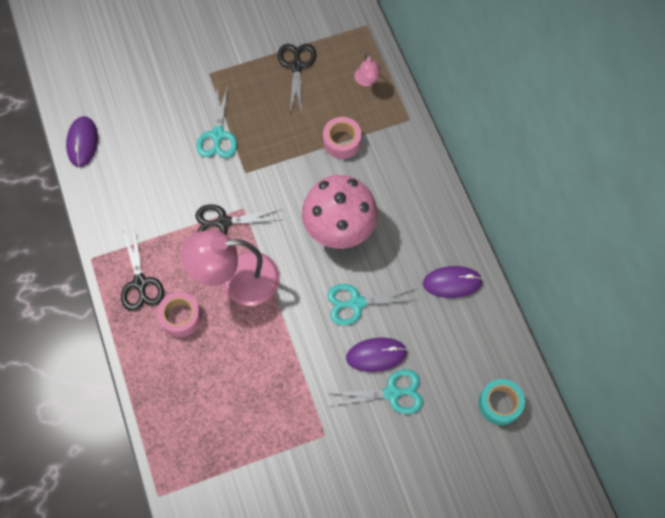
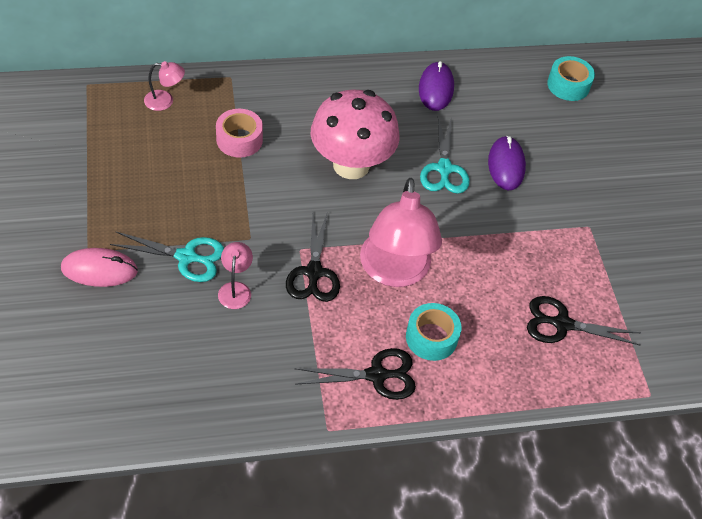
camera: 85 degrees left, 15 degrees down
purple mouse [66,116,98,167] -> none
pink tape [157,292,202,337] -> turquoise tape [406,303,461,361]
black scissors [278,44,317,114] -> black scissors moved to [527,296,641,346]
turquoise scissors [327,369,423,414] -> none
none -> pink mouse [61,248,138,287]
none -> pink lamp [218,242,253,309]

